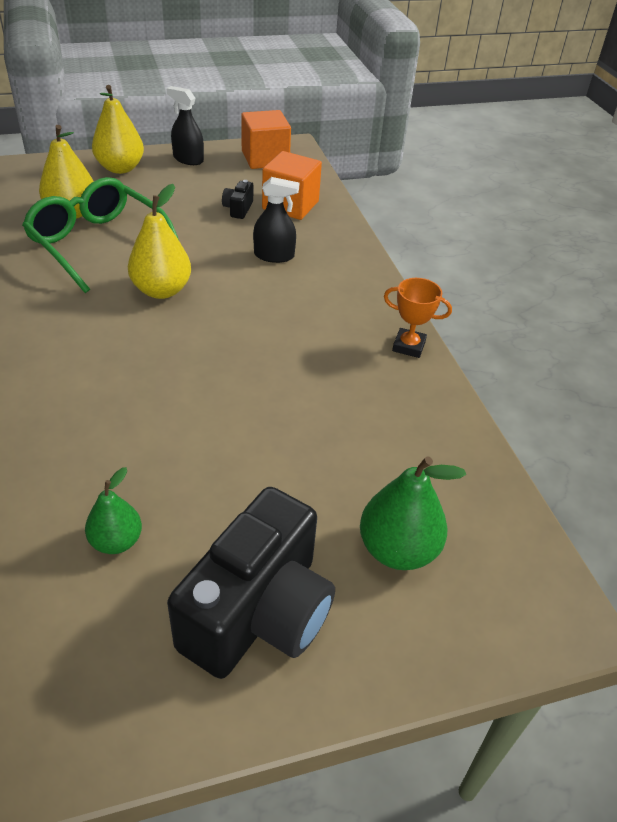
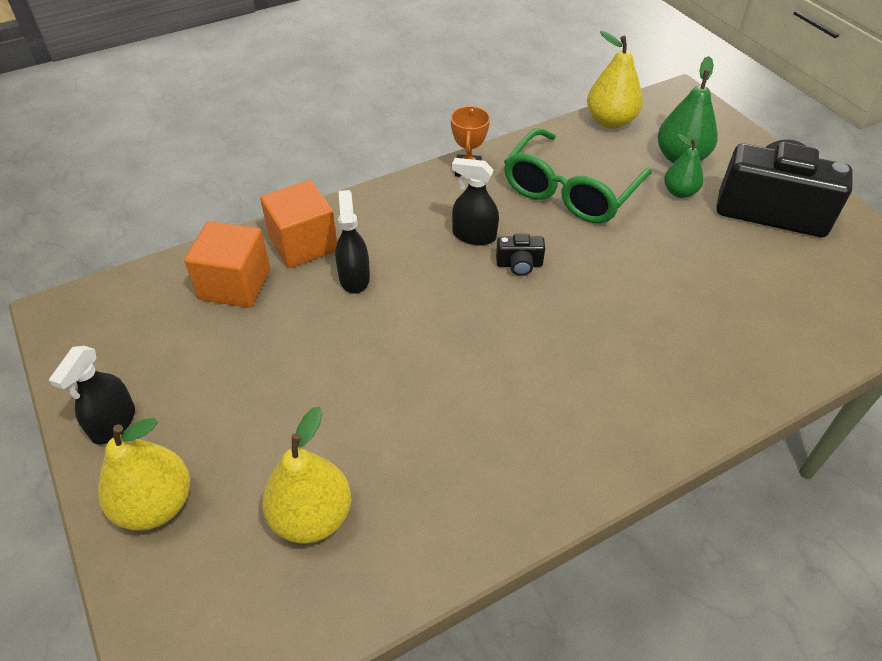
camera: 100 degrees left, 5 degrees up
green glasses [22,177,179,293] -> green glasses moved to [504,128,652,223]
green pear [85,467,142,554] -> green pear moved to [664,134,704,198]
yellow pear [128,184,191,299] -> yellow pear moved to [587,31,643,129]
black camera [222,180,253,219] -> black camera moved to [496,234,545,276]
orange cube [241,110,291,169] -> orange cube moved to [260,180,337,268]
none -> black spray bottle [452,158,499,245]

